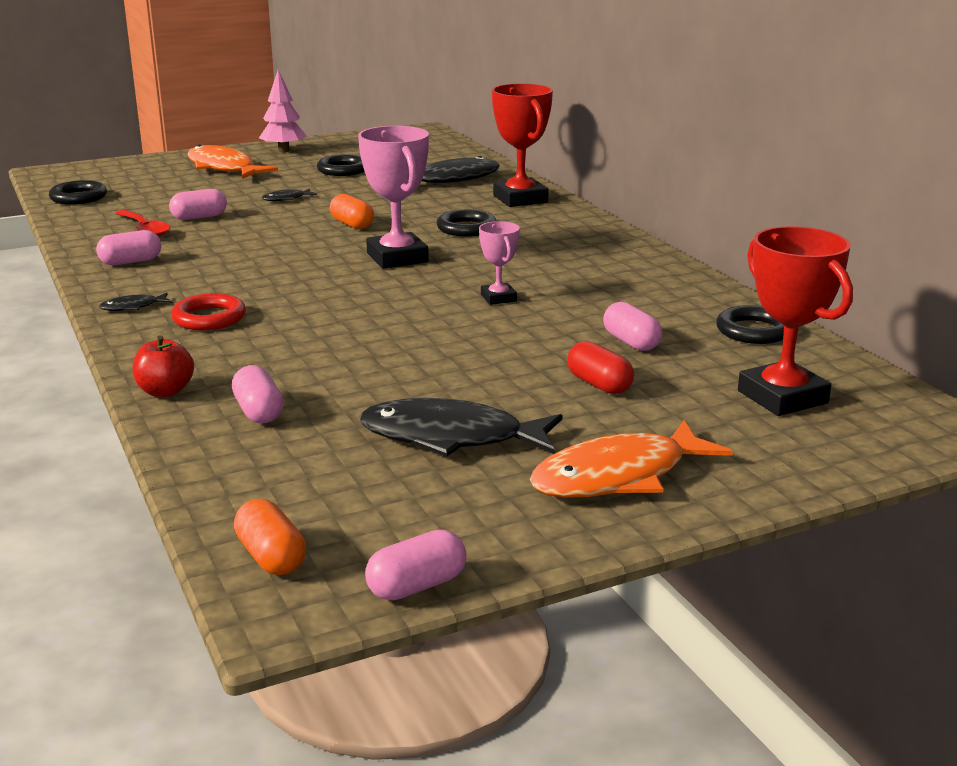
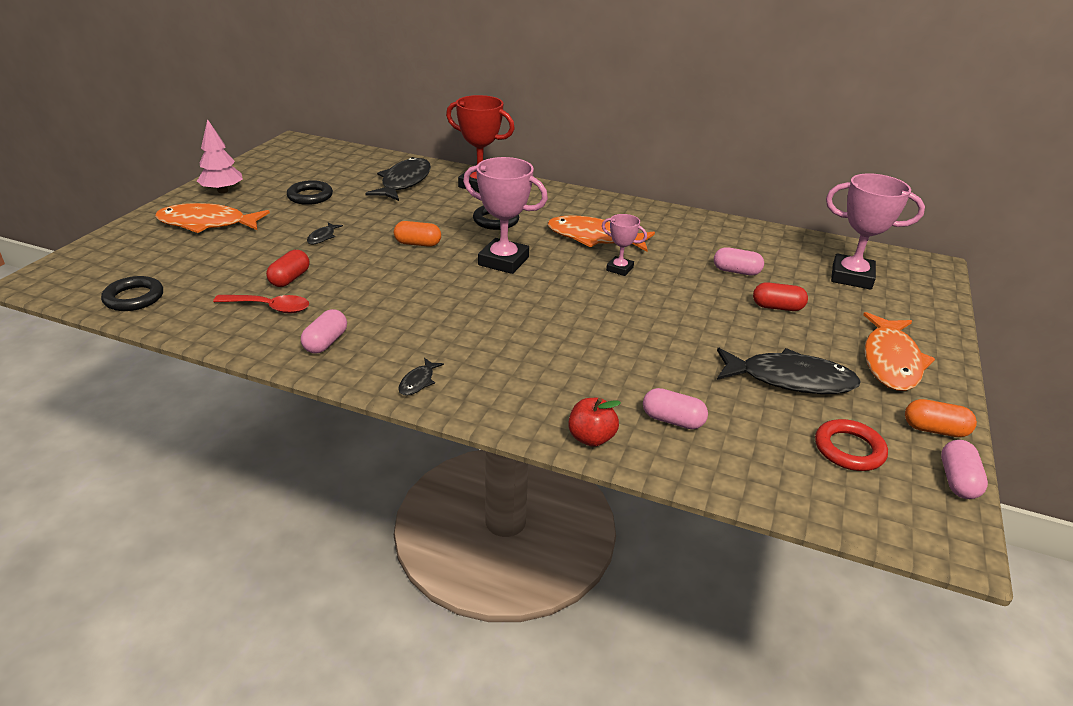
camera: 45 degrees left, 10 degrees up
pink capsule [169,189,227,220] -> red capsule [266,250,310,287]
red ring [171,293,246,330] -> red ring moved to [815,419,888,471]
orange capsule [234,499,306,575] -> orange capsule moved to [905,399,977,437]
black fish [360,398,562,457] -> black fish turned 135 degrees counterclockwise [717,348,861,394]
black ring [716,305,784,344] -> none
red trophy [738,226,853,416] -> pink trophy [826,173,925,290]
none -> orange fish [547,215,655,252]

